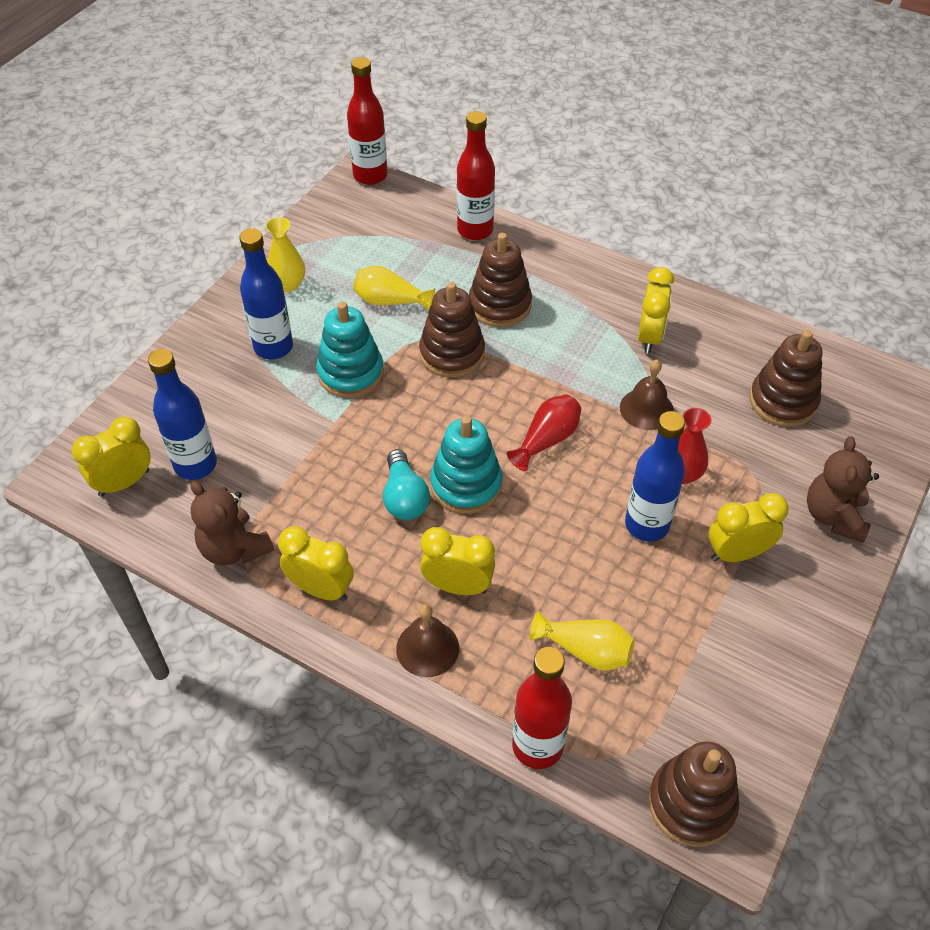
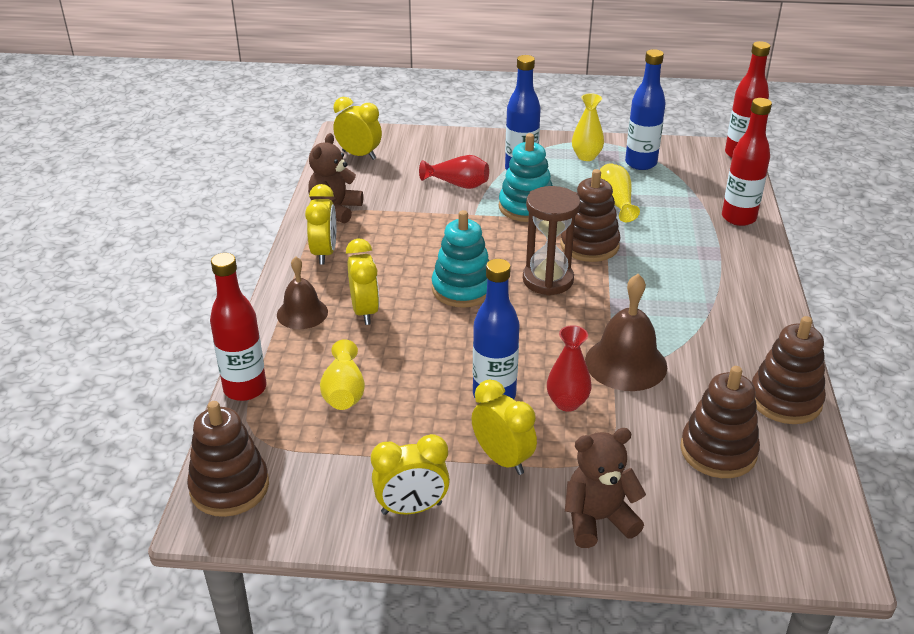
camera: 65 degrees right, 15 degrees down
blue bottle [148,349,217,480] -> blue bottle moved to [625,49,666,170]
turquoise light bulb [383,449,430,520] -> none
brown stacking toy [469,233,532,327] -> brown stacking toy moved to [752,316,826,424]
red vase [507,394,581,471] -> red vase moved to [419,155,489,189]
brown bell [620,360,674,430] -> brown bell [585,274,667,391], size x1.50
yellow clock [638,267,674,353] -> yellow clock moved to [371,434,450,515]
none -> brown hourglass [523,186,581,296]

